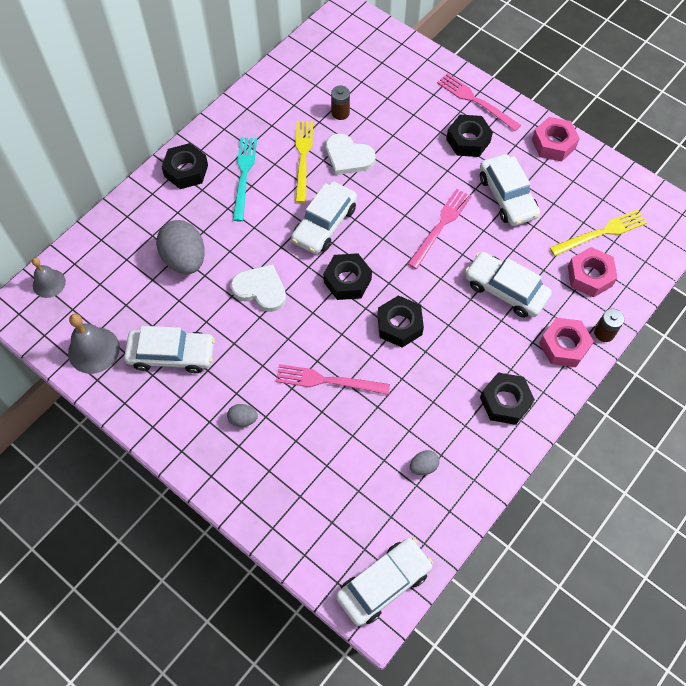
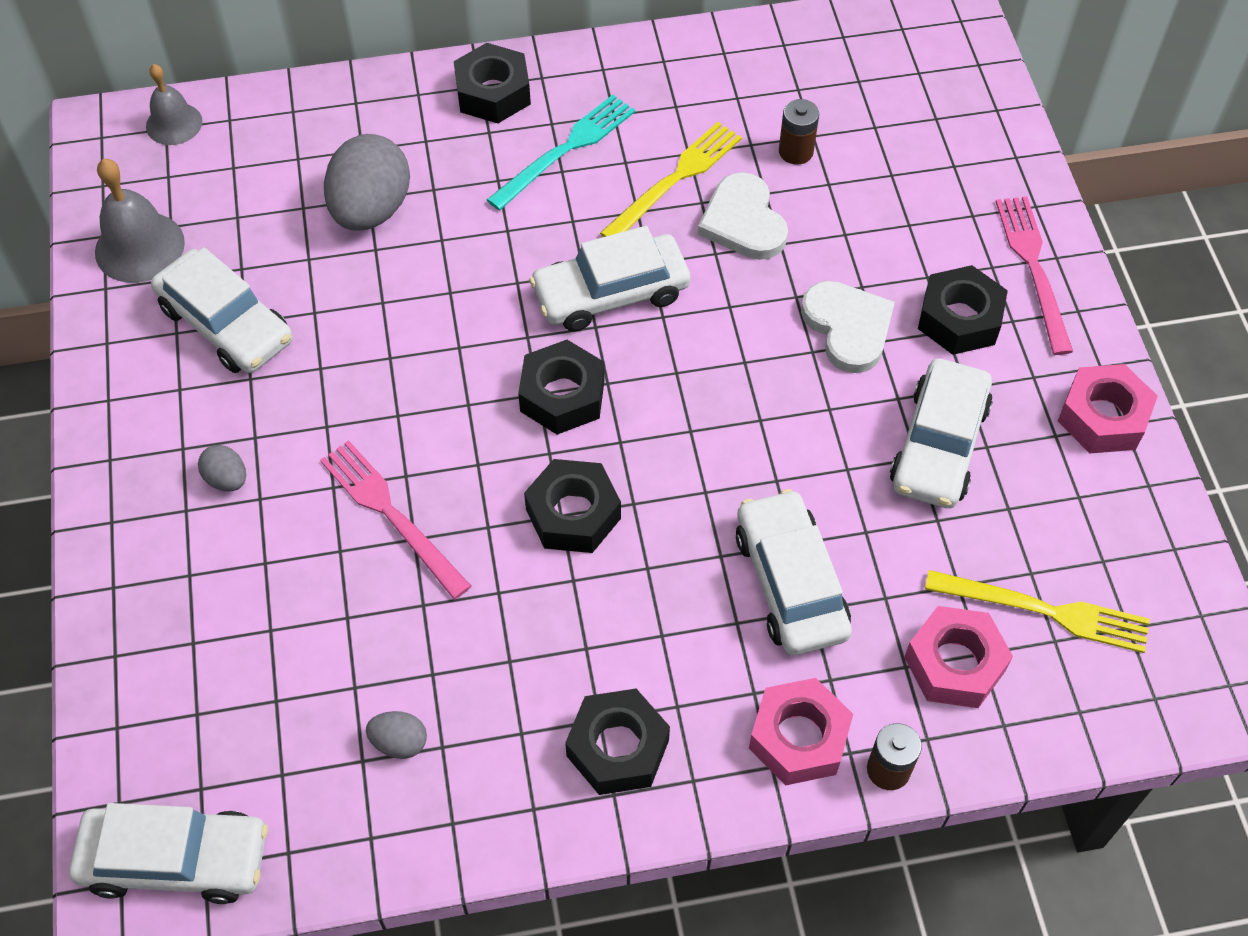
camera: 40 degrees right, 5 degrees down
white heart [231,264,286,312] -> white heart moved to [801,281,895,373]
pink fork [408,189,472,269] -> none

